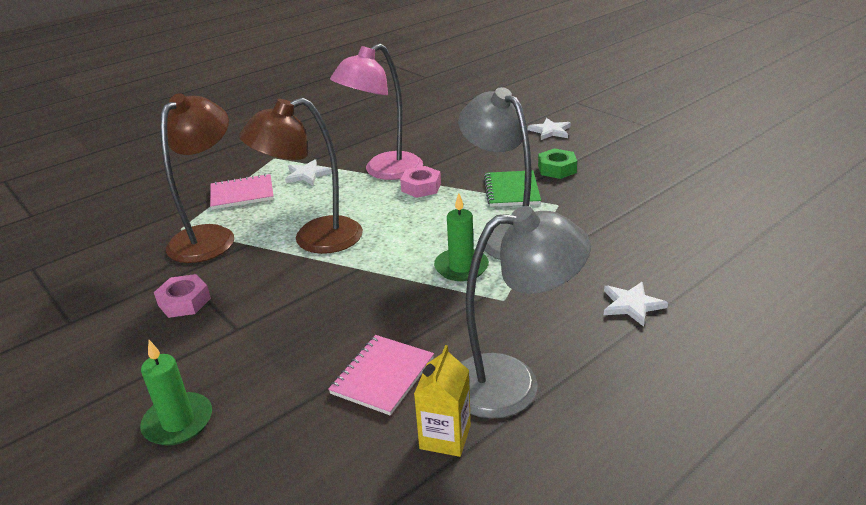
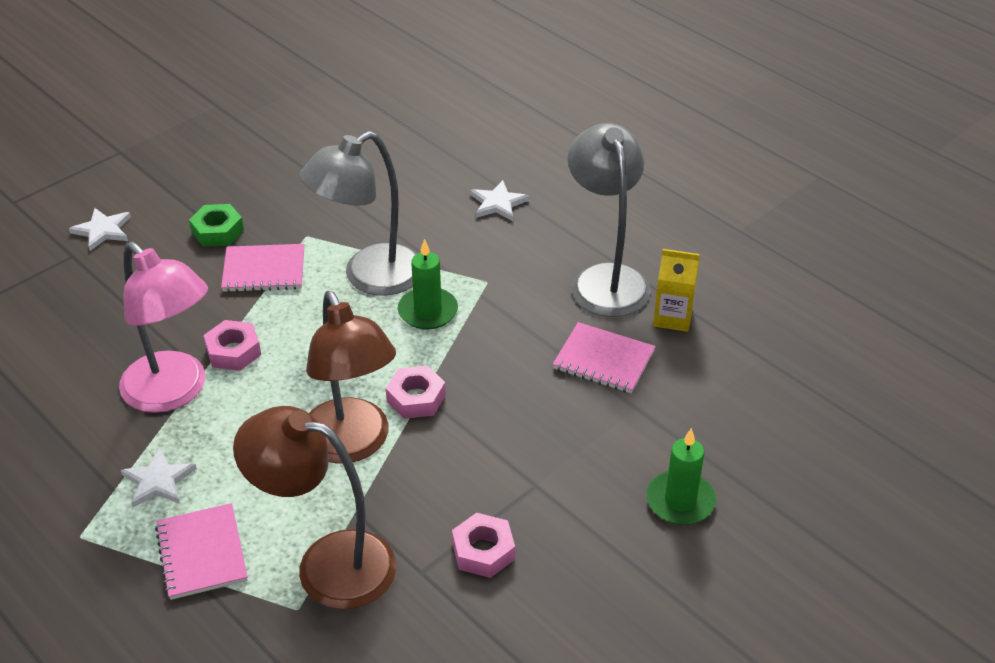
camera: 95 degrees left, 10 degrees up
green notebook [484,170,541,207] -> pink notebook [221,244,304,292]
none -> pink nut [386,365,446,419]

